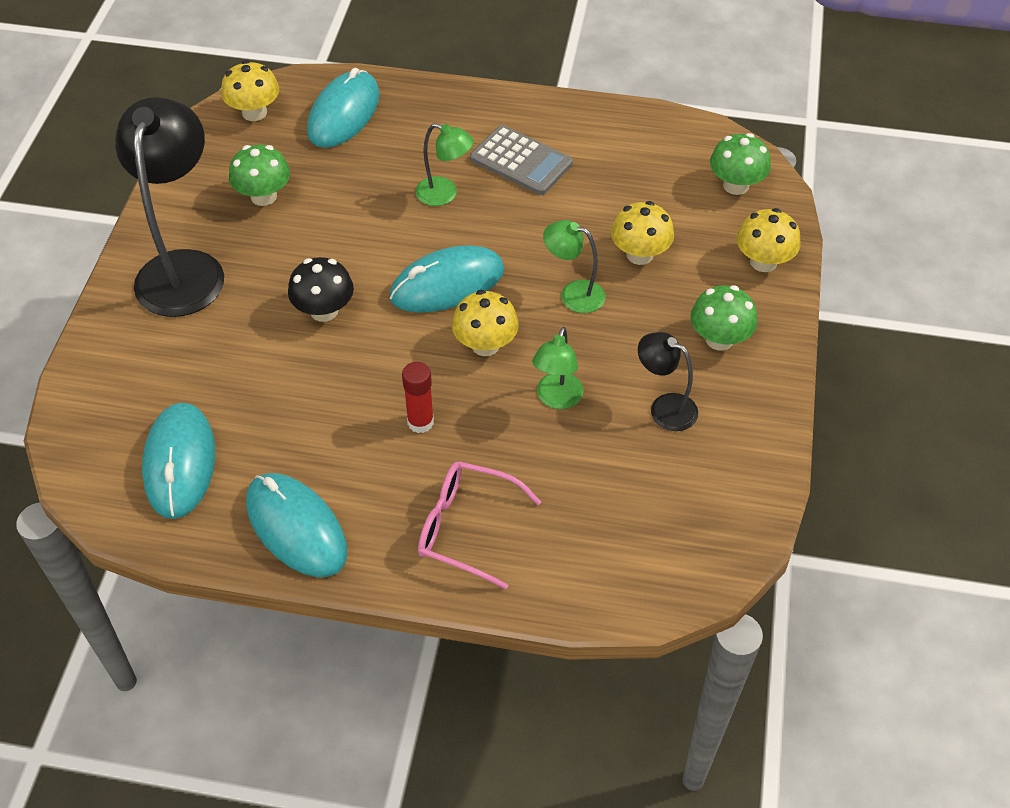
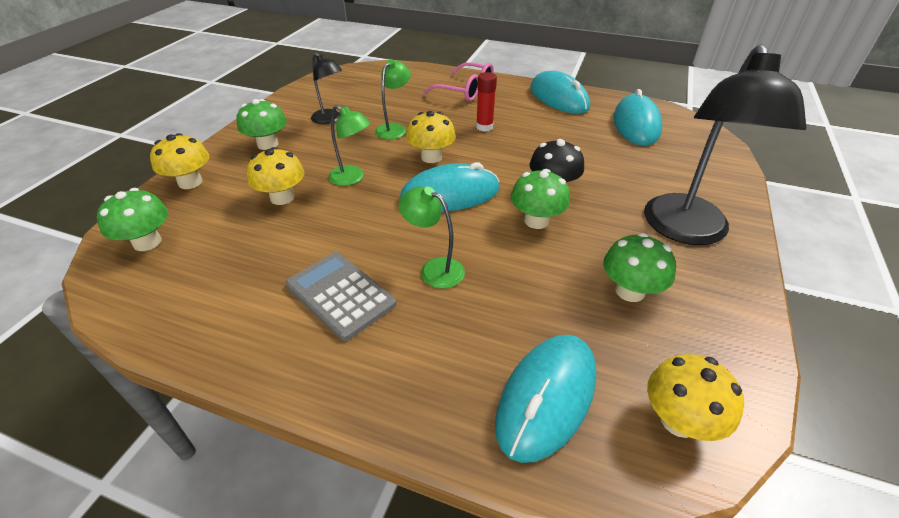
camera: 170 degrees left, 10 degrees down
none -> green mushroom [511,169,570,229]

